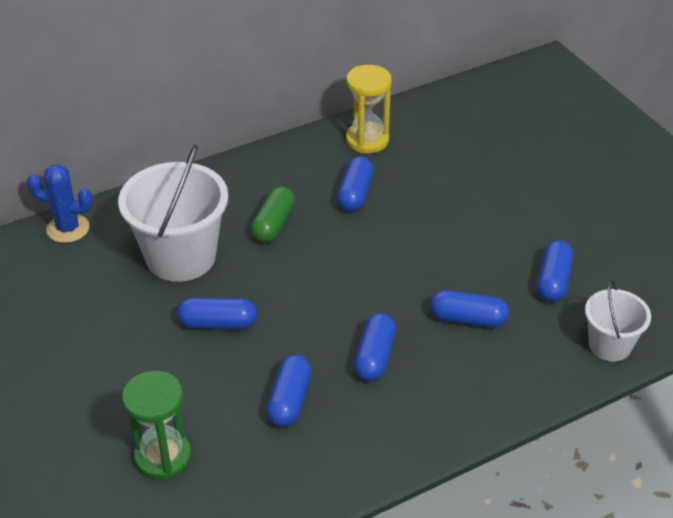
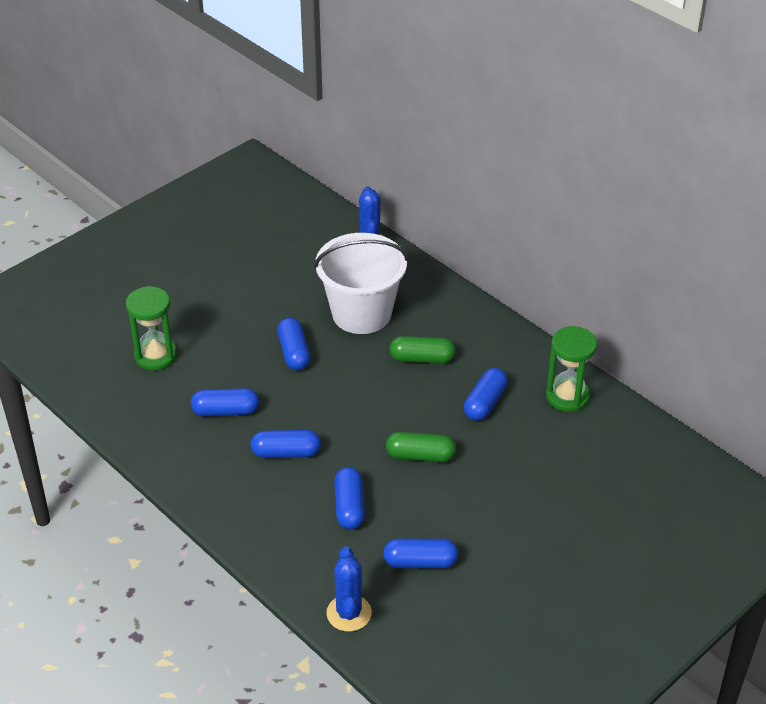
camera: 75 degrees right, 0 degrees up
blue capsule [337,157,374,212] -> blue capsule turned 60 degrees counterclockwise [464,368,508,421]
yellow hourglass [346,65,392,153] -> green hourglass [546,326,597,412]
white bucket [585,279,651,362] -> blue cactus [326,546,372,632]
none -> green capsule [386,432,456,462]

